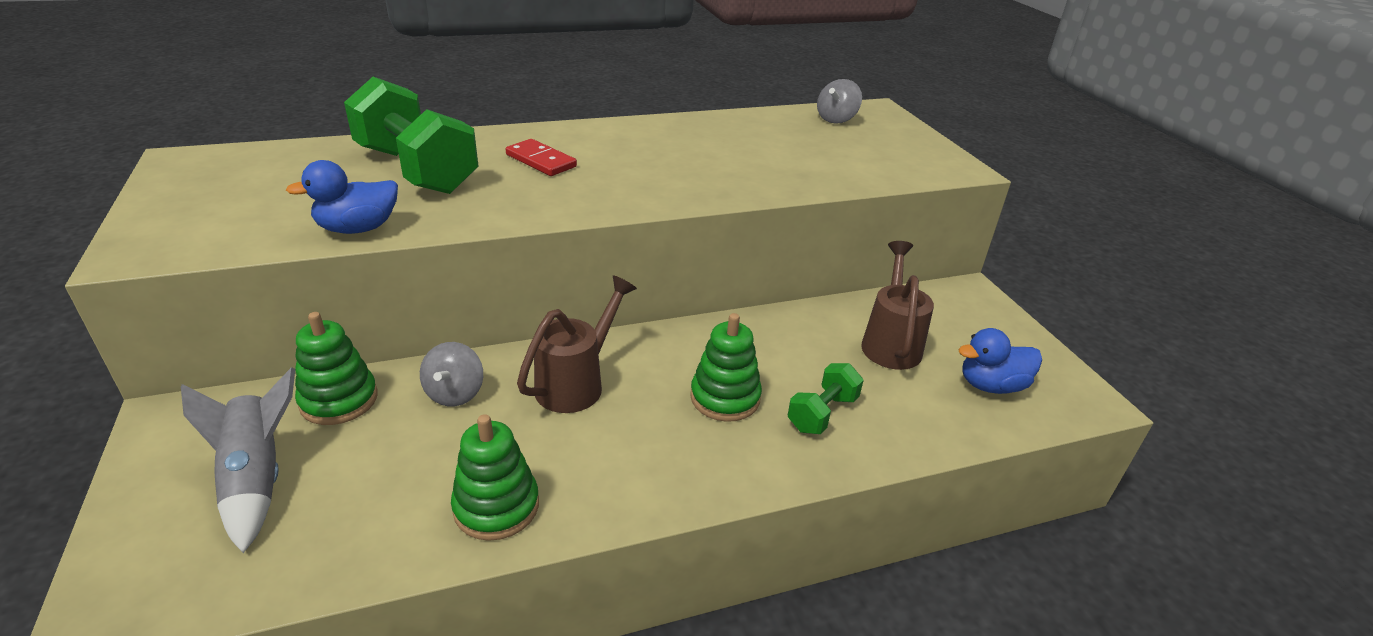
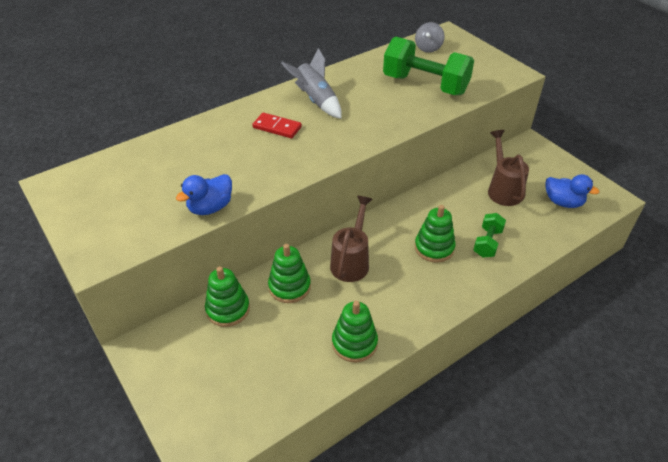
camera: 15 degrees left, 10 degrees up
grey rocket [181,367,295,553] -> grey rocket moved to [281,48,342,119]
green dumbbell [344,77,479,194] -> green dumbbell moved to [383,36,474,95]
grey spinning top [420,342,483,406] -> green stacking toy [268,244,311,303]
blue duck [958,328,1042,394] -> blue duck turned 120 degrees counterclockwise [545,174,600,208]

